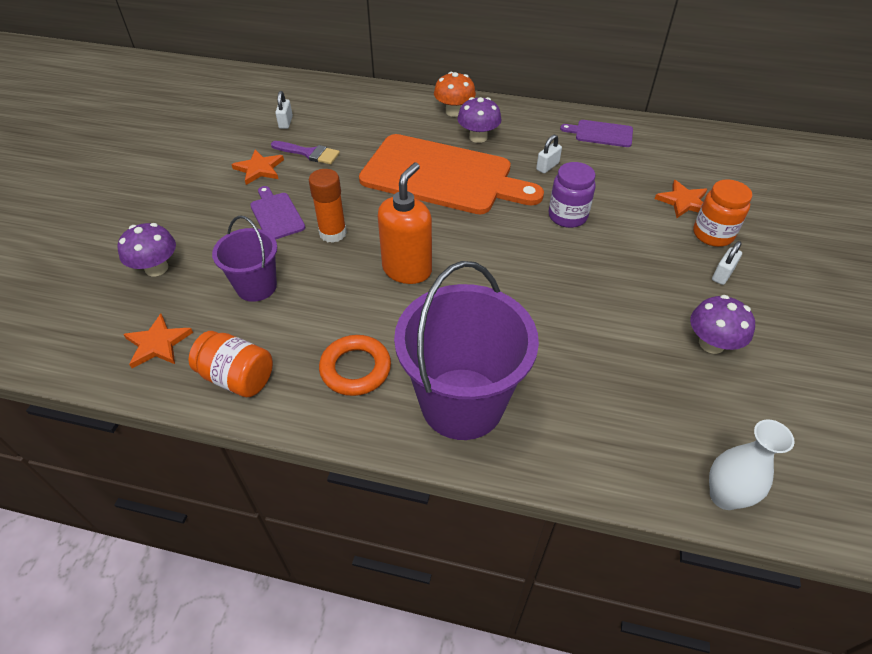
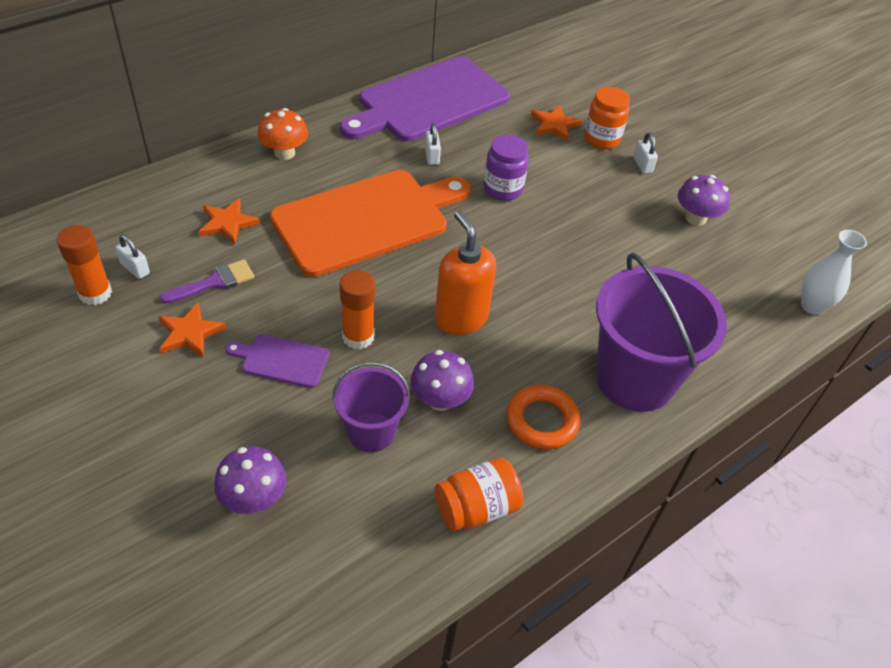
camera: 55 degrees left, 0 degrees up
orange star [123,314,193,368] -> orange star moved to [198,199,260,244]
purple mushroom [457,97,502,143] -> purple mushroom moved to [410,350,474,411]
purple cutting board [560,120,633,147] -> purple cutting board [340,56,510,142], size x2.34
none -> orange glue stick [57,225,112,305]

